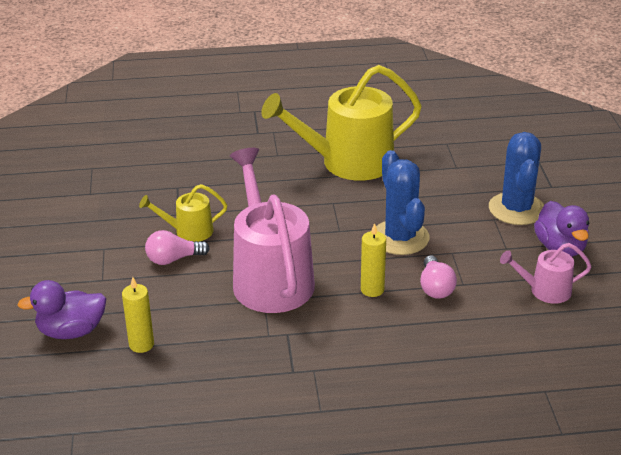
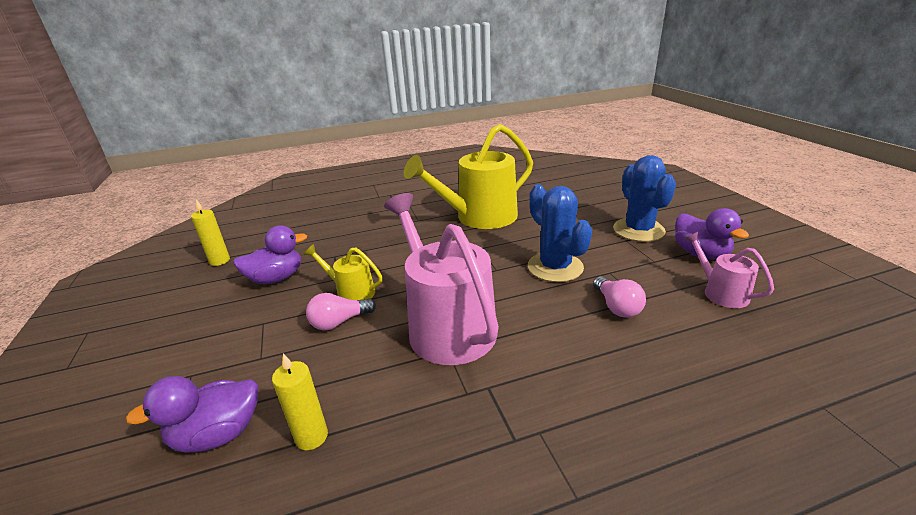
camera: 10 degrees left, 5 degrees down
yellow watering can [139,184,227,242] -> yellow watering can turned 45 degrees clockwise [304,244,383,300]
yellow candle [361,223,386,297] -> yellow candle moved to [191,200,230,266]
pink watering can [500,243,592,304] -> pink watering can turned 75 degrees clockwise [685,232,774,308]
none -> purple duck [233,226,307,284]

